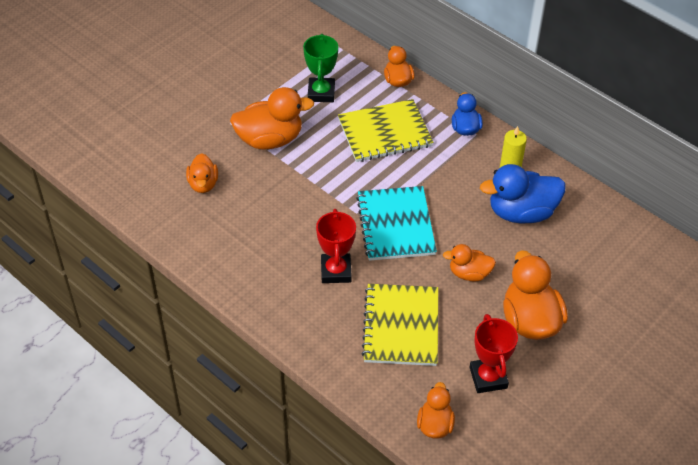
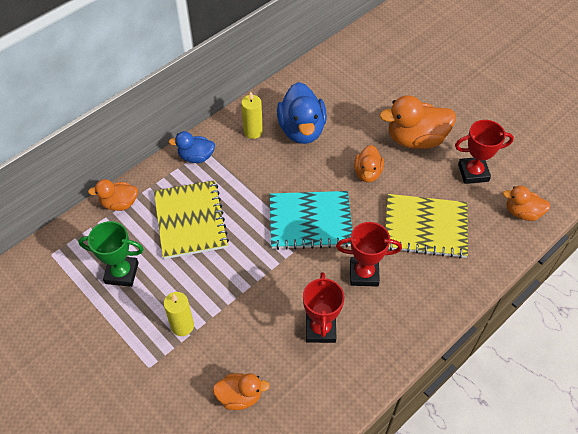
camera: 85 degrees left, 5 degrees up
orange duck [230,87,314,150] -> yellow candle [164,292,194,336]
none -> red trophy [303,272,345,343]

